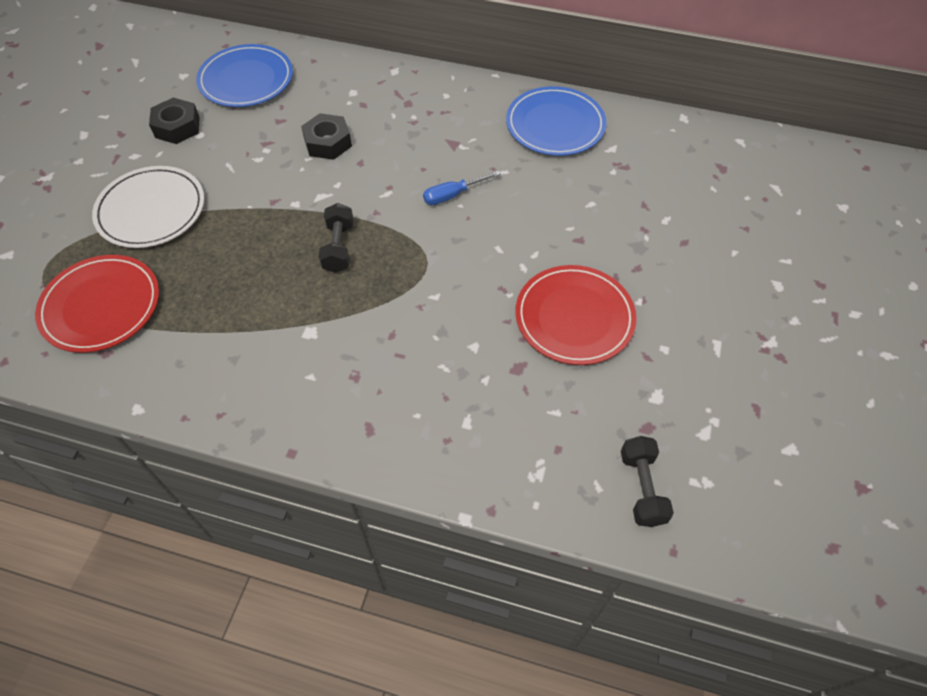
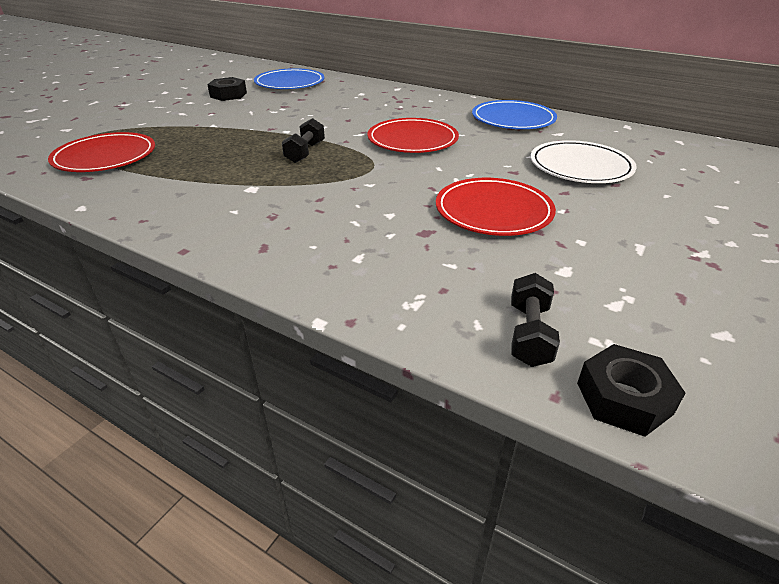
camera: 15 degrees right, 20 degrees down
white plate [92,166,204,248] -> white plate moved to [530,140,637,183]
black nut [301,113,352,160] -> black nut moved to [577,344,685,437]
blue screwdriver [423,171,501,205] -> red plate [368,118,459,153]

